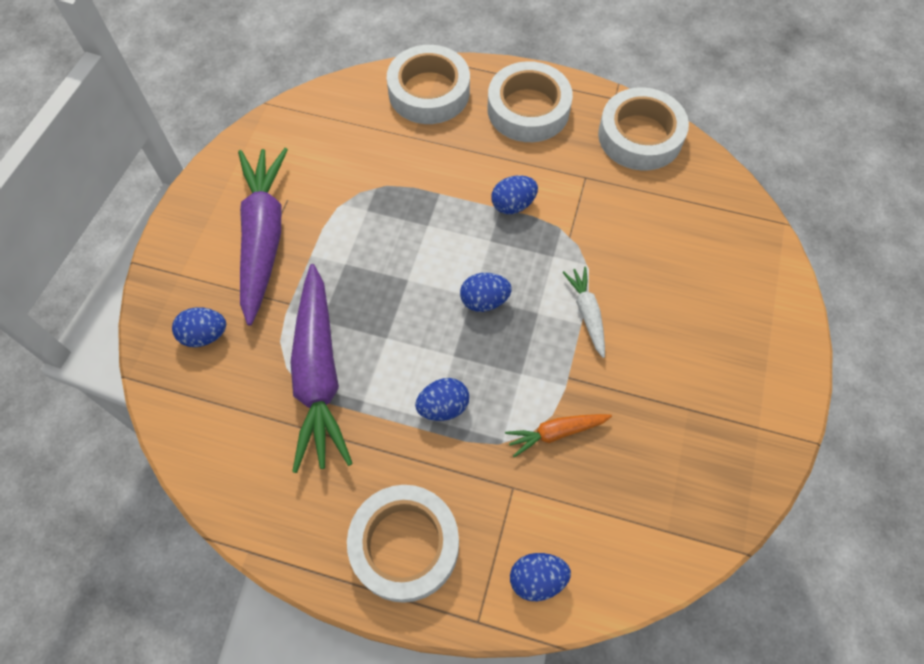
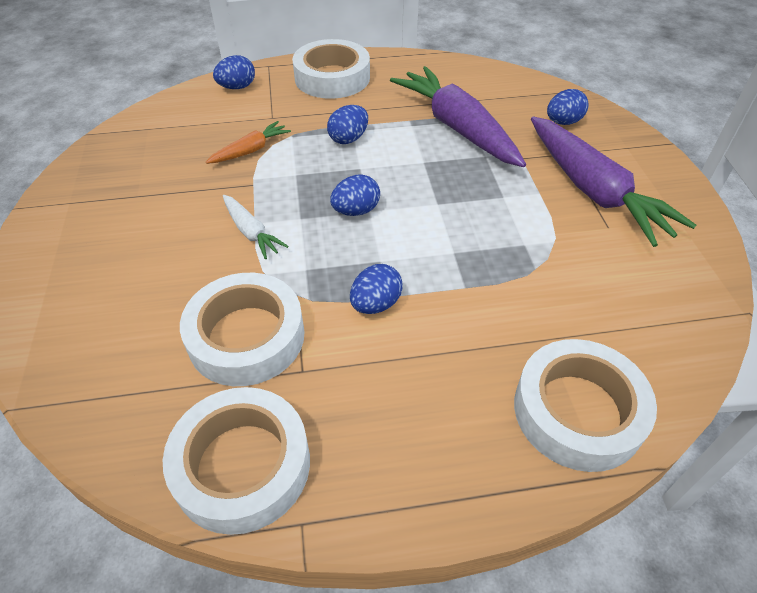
camera: 155 degrees right, 15 degrees down
white tape [487,61,573,142] -> white tape moved to [180,273,305,386]

